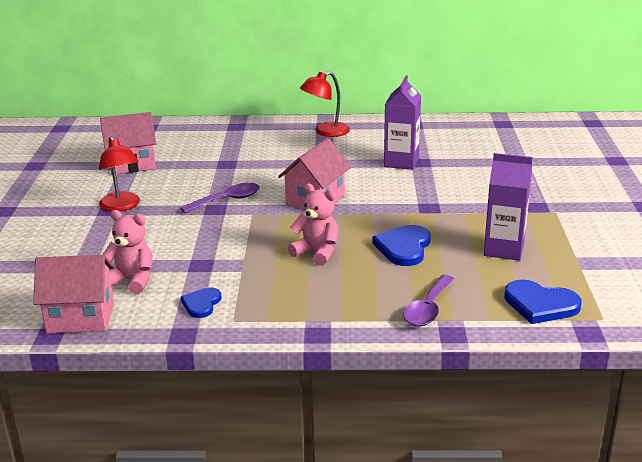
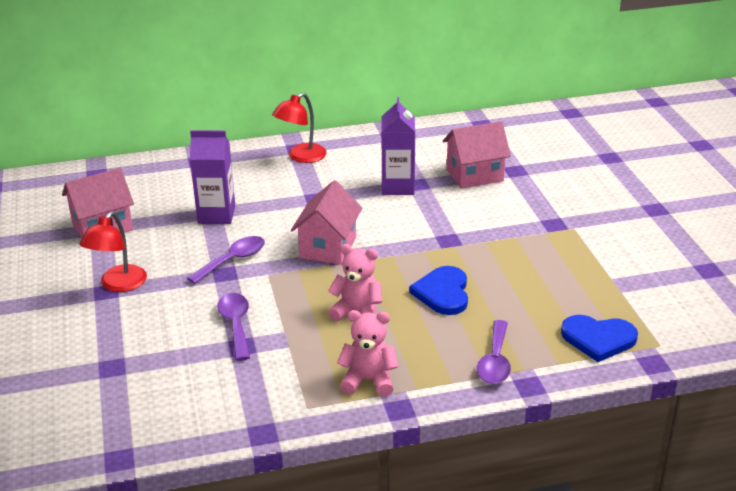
camera: 15 degrees left, 5 degrees up
pink house [33,255,114,333] -> pink house moved to [443,121,511,189]
red lamp [99,137,140,212] -> red lamp turned 60 degrees clockwise [80,212,147,292]
pink teddy bear [102,210,152,294] -> pink teddy bear moved to [337,310,398,397]
blue heart [181,287,222,318] -> none
purple carton [484,153,533,261] -> purple carton moved to [190,130,235,224]
none -> purple spoon [217,293,250,361]

